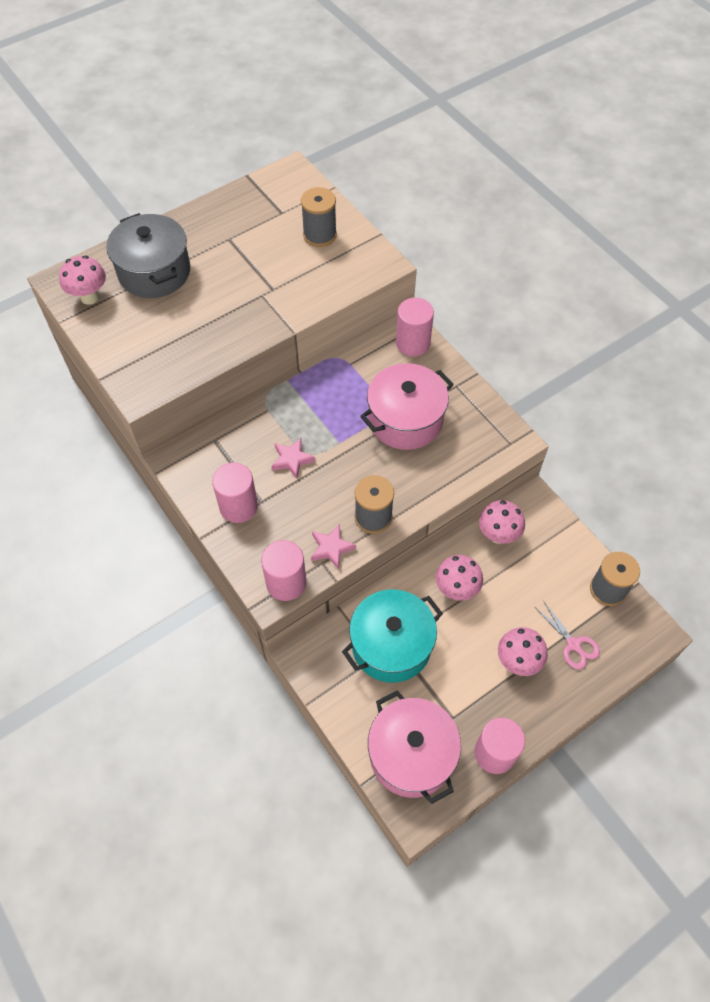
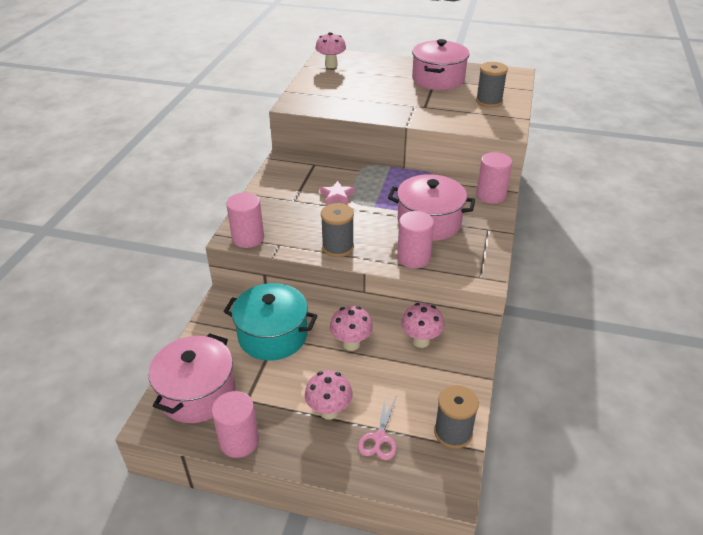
camera: 50 degrees right, 20 degrees down
grey pot [106,213,190,298] -> none
pink cylinder [212,462,258,523] -> pink cylinder moved to [397,211,434,269]
pink star [311,524,356,570] -> none
none -> pink pot [412,39,469,90]

